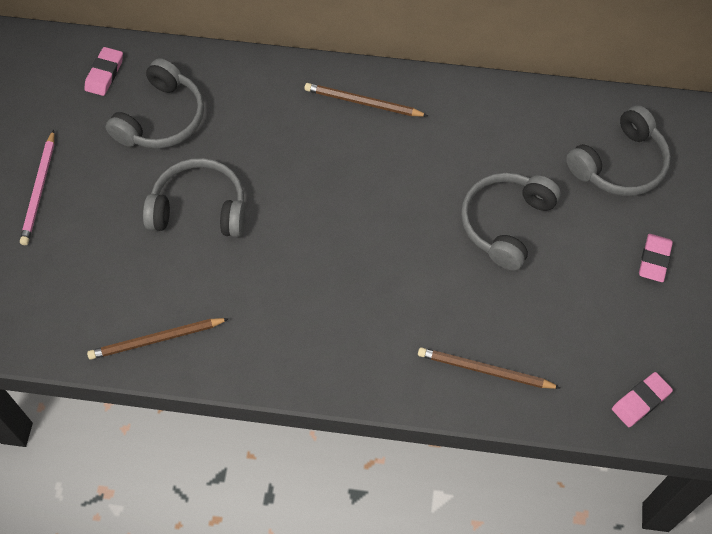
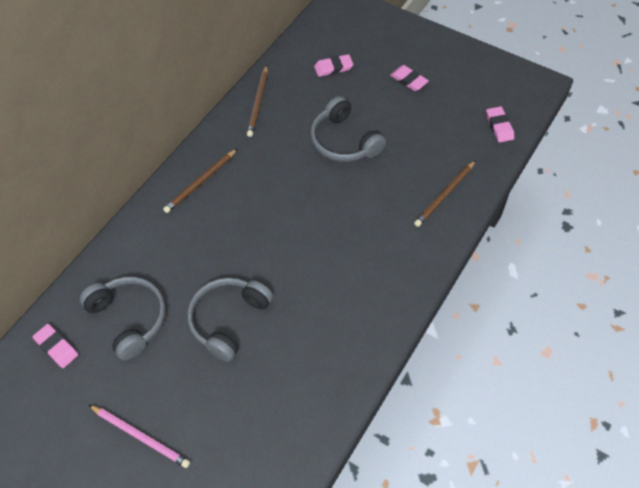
camera: 65 degrees left, 5 degrees down
brown pencil [87,318,229,360] -> brown pencil moved to [247,65,268,137]
grey headphones [566,105,671,196] -> pink eraser [314,54,353,77]

